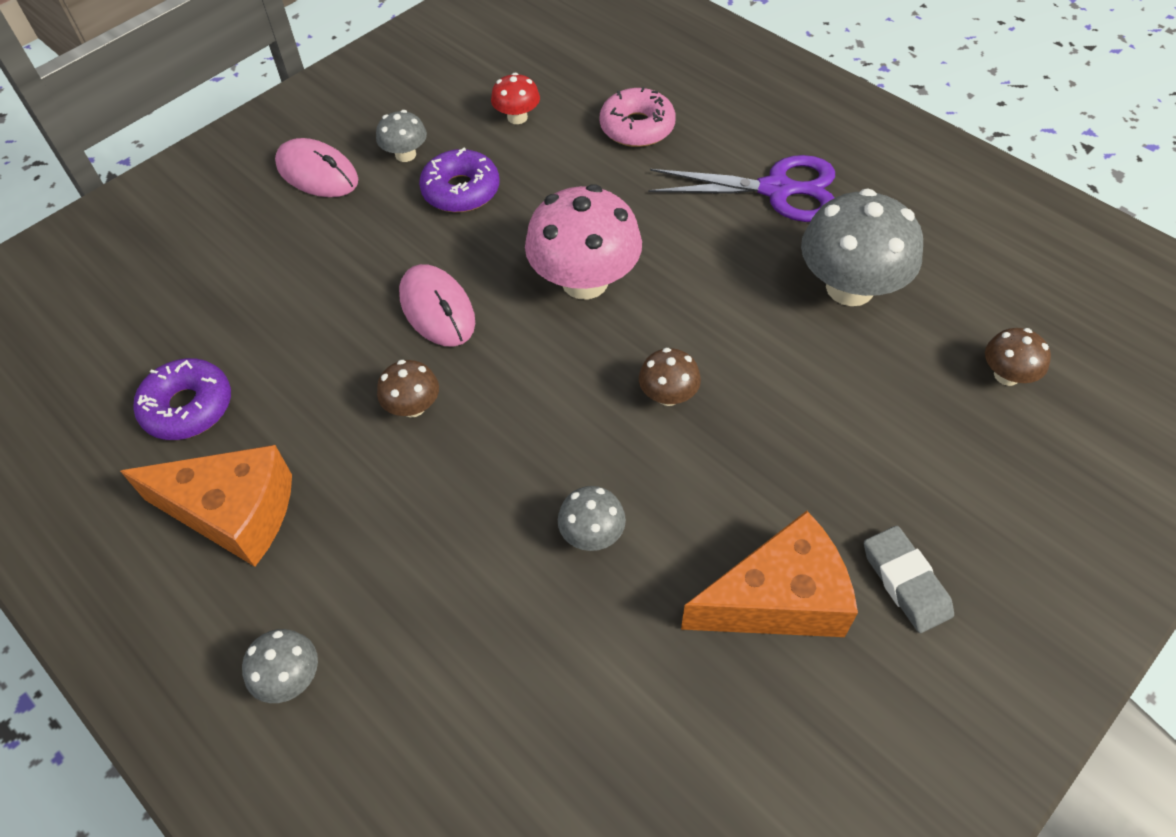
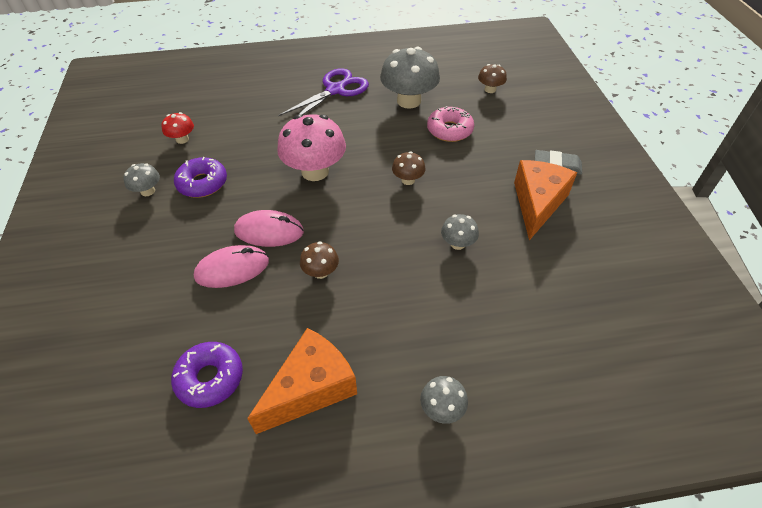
camera: 55 degrees left, 5 degrees down
pink mouse [275,138,358,197] -> pink mouse moved to [194,245,269,288]
pink donut [600,87,676,147] -> pink donut moved to [427,106,474,142]

